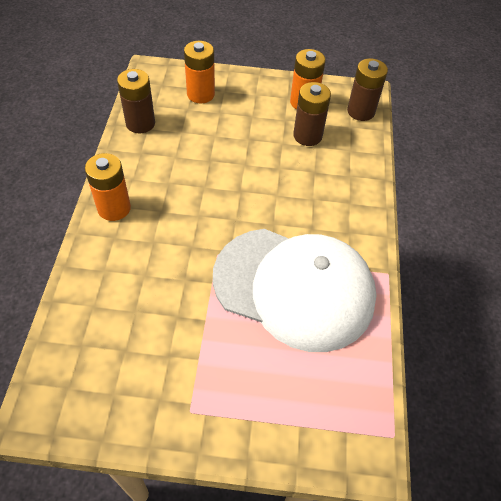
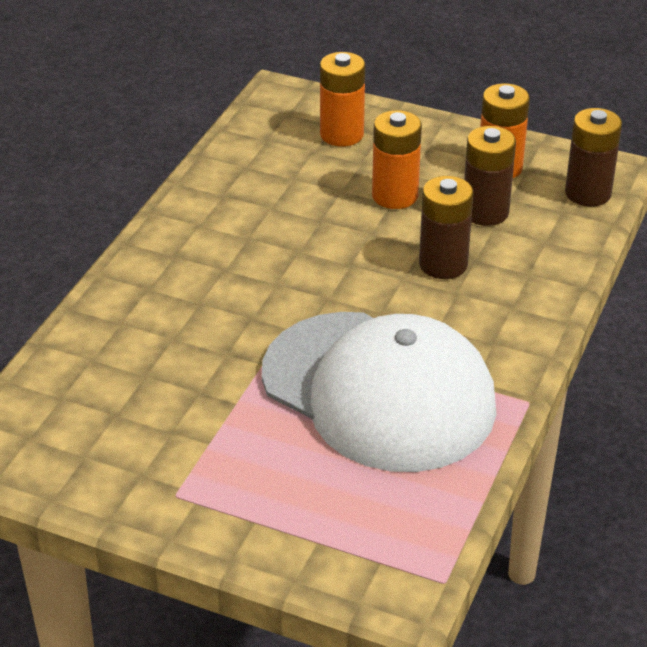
camera: 20 degrees right, 15 degrees down
orange battery [85,153,131,221] -> orange battery moved to [372,110,422,209]
brown battery [117,69,155,133] -> brown battery moved to [419,176,473,279]

